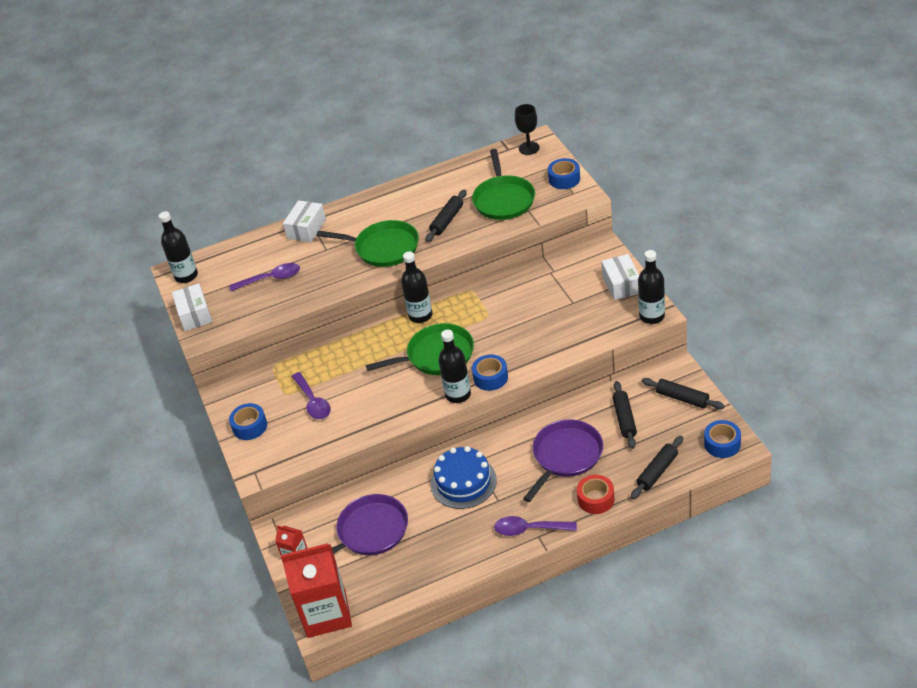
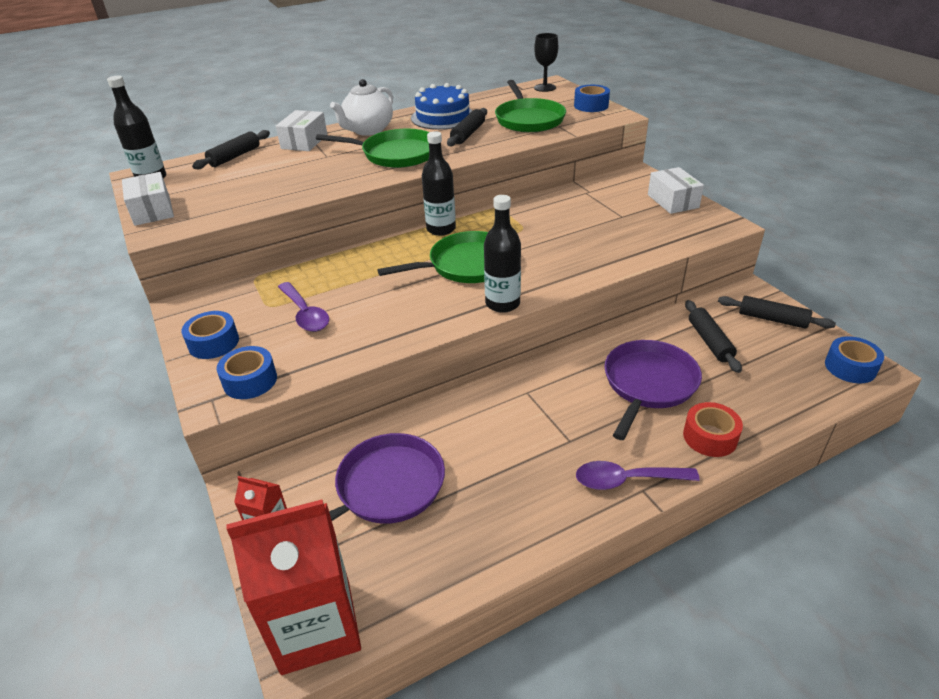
camera: 10 degrees left, 5 degrees down
purple spoon [229,263,300,291] -> none
blue cake [431,446,497,509] -> blue cake moved to [411,83,473,130]
blue tape [472,354,508,391] -> blue tape moved to [217,346,277,399]
black rolling pin [631,436,683,499] -> black rolling pin moved to [192,130,270,169]
black bottle [638,250,665,324] -> none
none -> white teapot [330,79,393,136]

